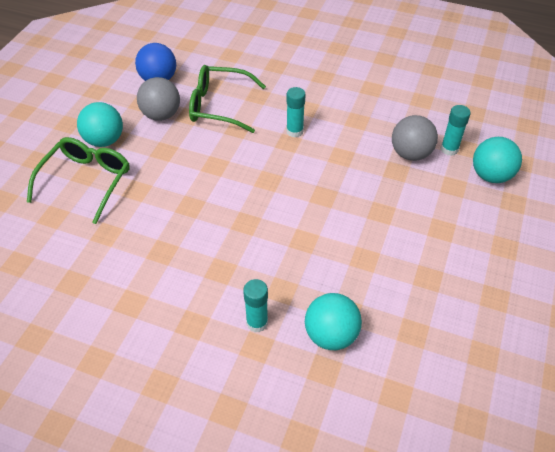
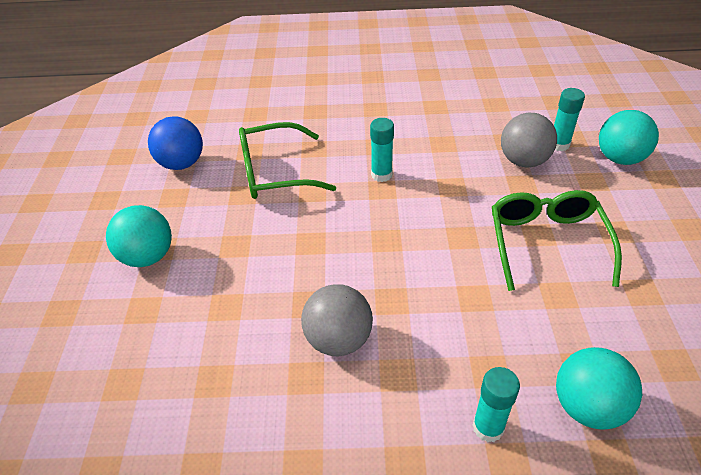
camera: 20 degrees left, 5 degrees down
green glasses [27,137,130,224] -> green glasses moved to [492,190,622,291]
grey ball [137,77,180,121] -> grey ball moved to [301,284,373,356]

